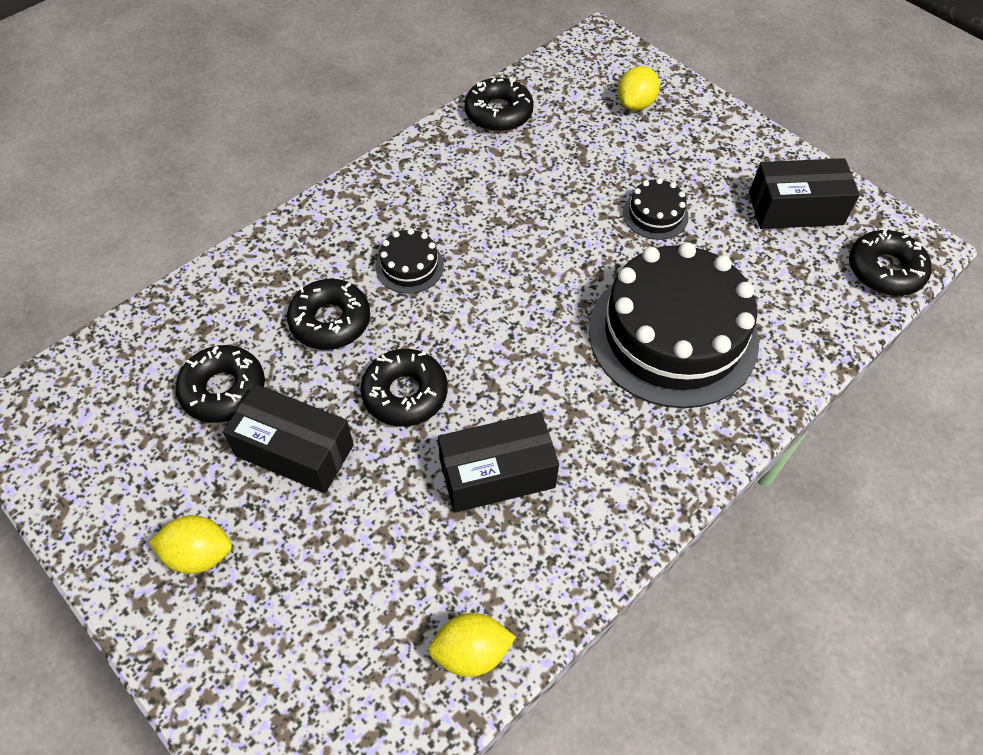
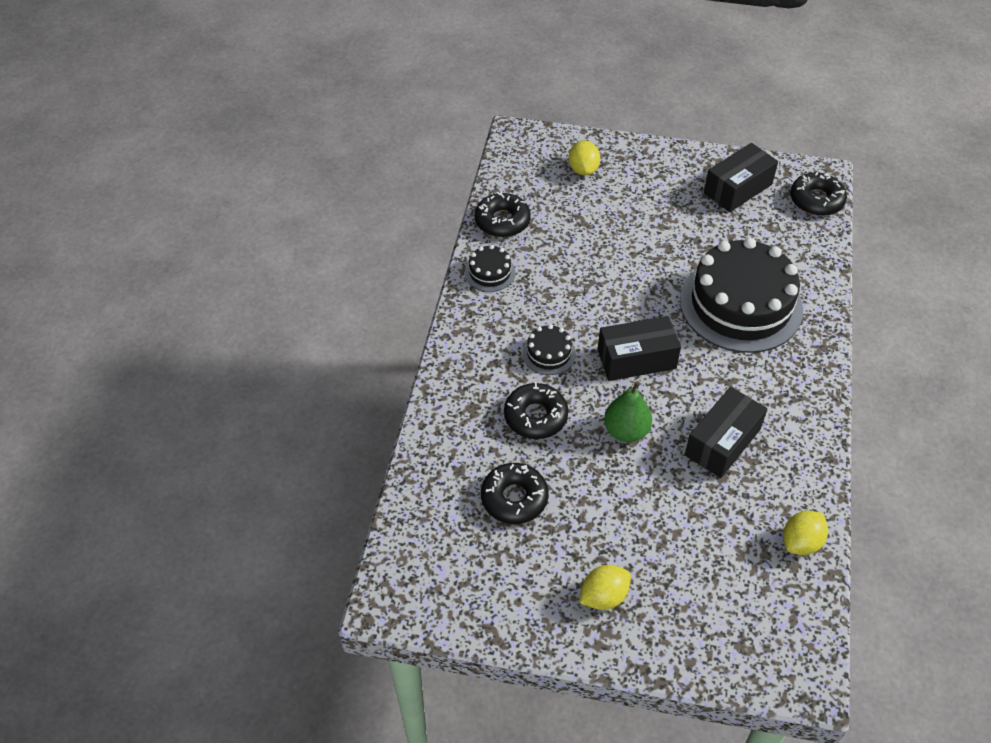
camera: 35 degrees left, 5 degrees down
black box [223,384,354,493] -> black box moved to [598,316,681,381]
black donut [360,349,448,427] -> green pear [604,381,652,442]
black cake [623,178,689,240] -> black cake moved to [465,245,515,292]

